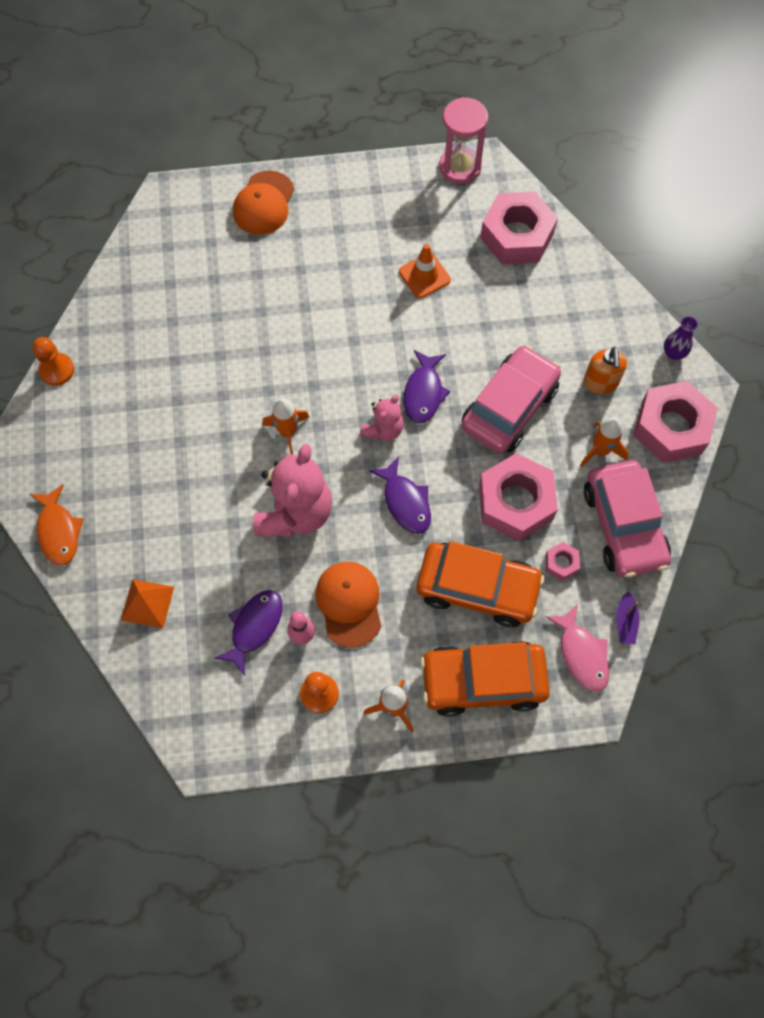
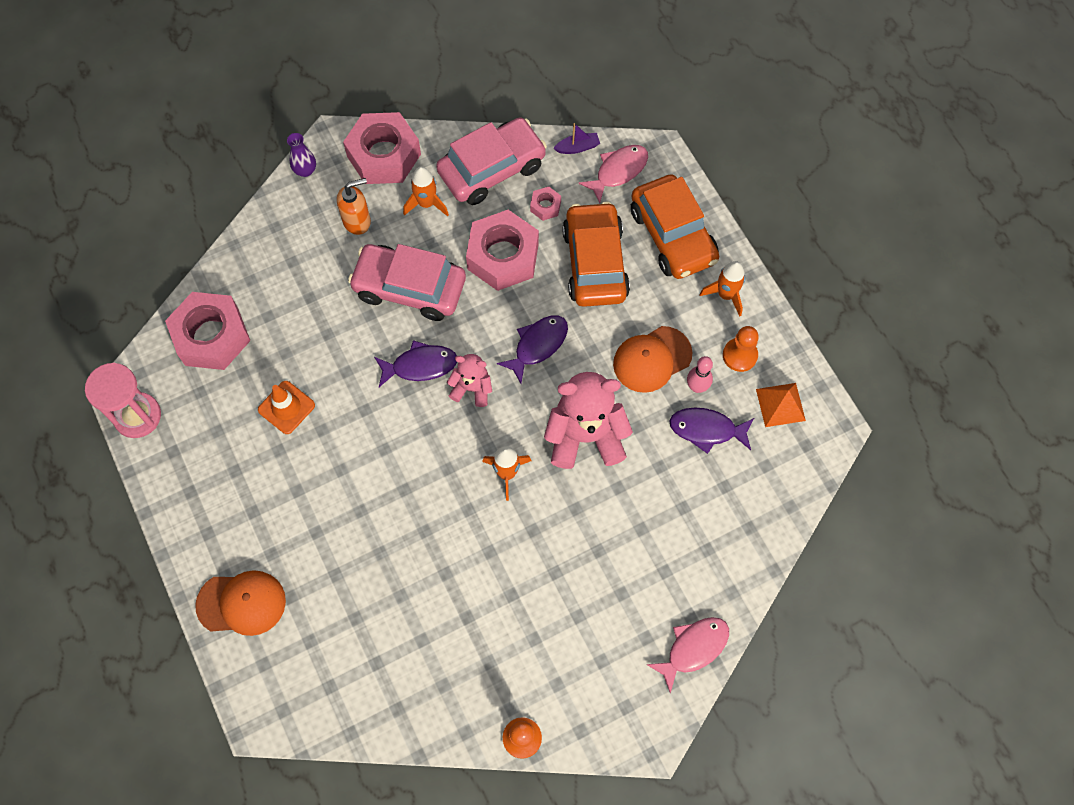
camera: 110 degrees left, 0 degrees up
orange fish [30,484,84,566] -> pink fish [647,617,729,694]
orange pyramid [121,579,174,628] -> orange pyramid moved to [756,383,806,427]

